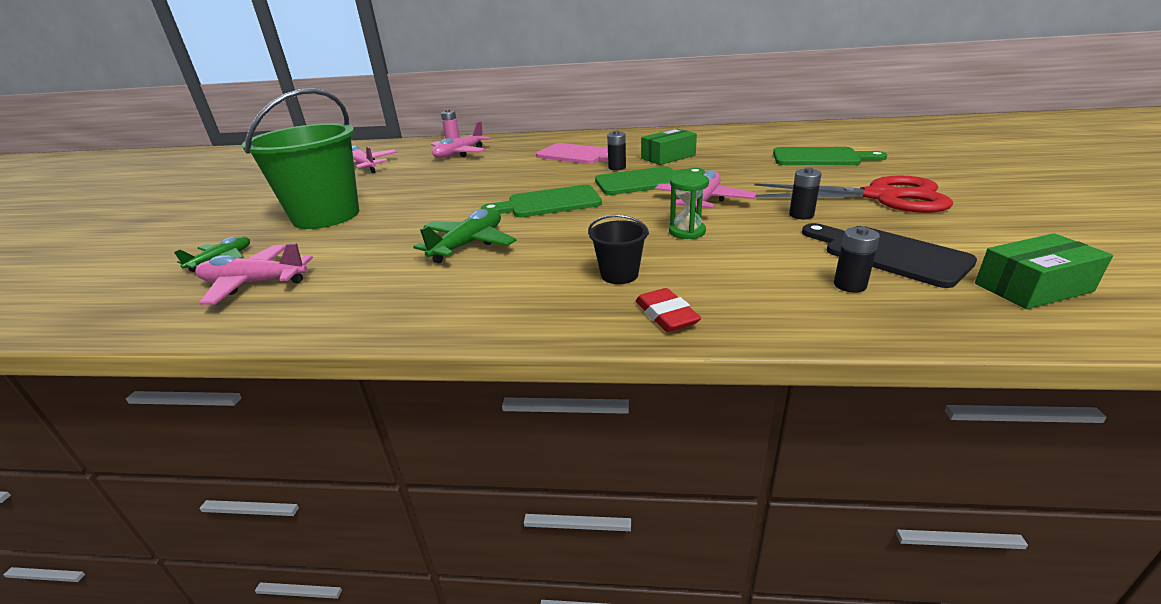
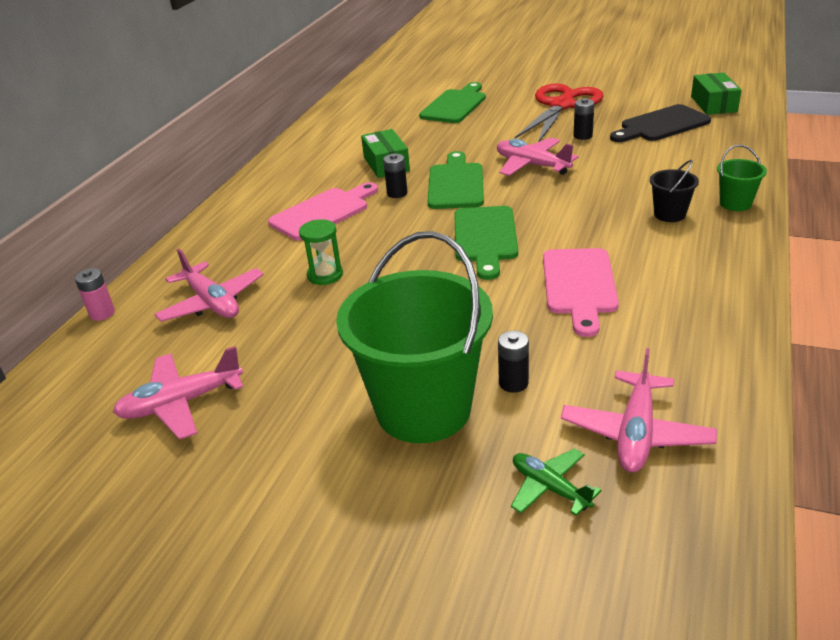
camera: 75 degrees left, 5 degrees up
green plane [413,209,516,263] -> pink cutting board [543,248,619,337]
red eraser [636,288,701,332] -> green bucket [717,144,767,211]
green hourglass [669,173,709,239] -> green hourglass moved to [299,219,343,285]
black battery [834,226,880,293] -> black battery moved to [498,331,529,393]

